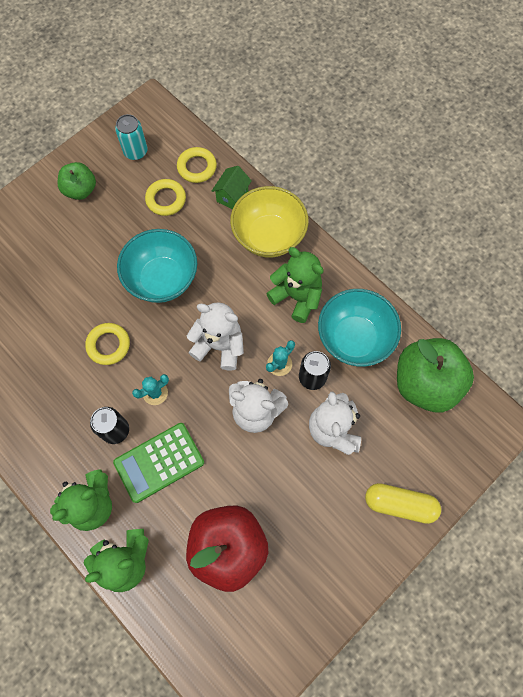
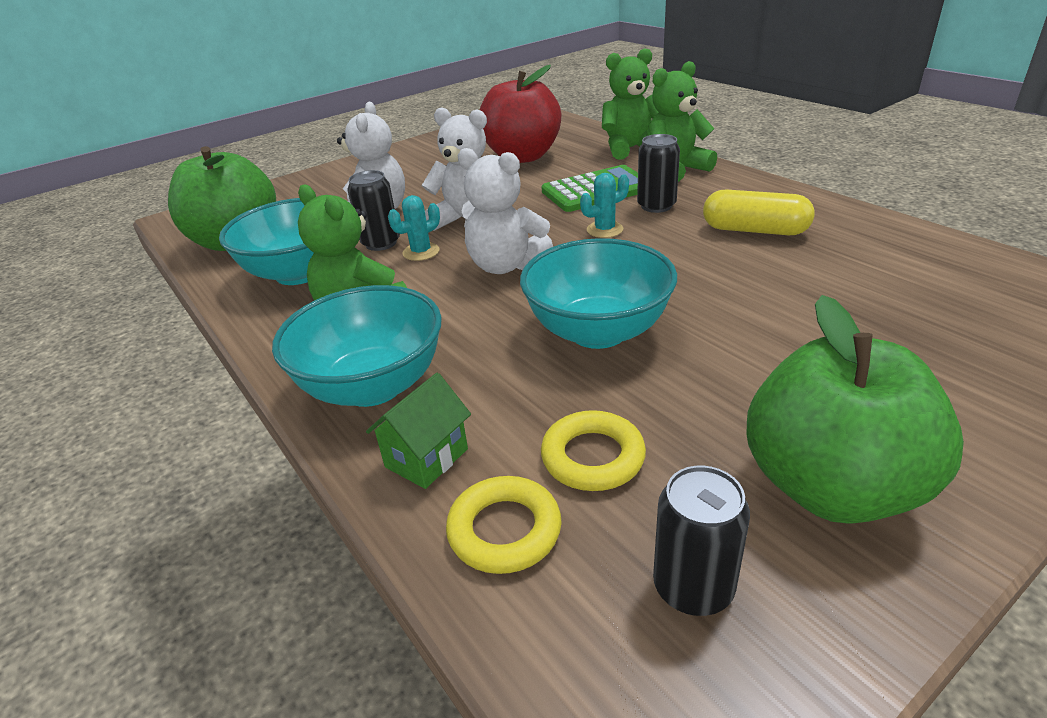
camera: 170 degrees left, 35 degrees down
green apple [57,162,96,200] -> green apple [747,295,964,523], size x1.76
yellow ring [85,323,130,365] -> none
turquoise can [115,114,148,160] -> black can [653,466,750,616]
yellow bowl [230,186,308,257] -> turquoise bowl [272,285,442,407]
yellow capsule [365,483,441,524] -> yellow capsule moved to [703,189,814,235]

